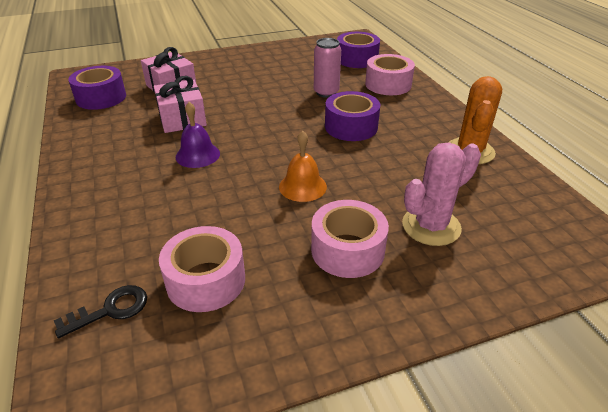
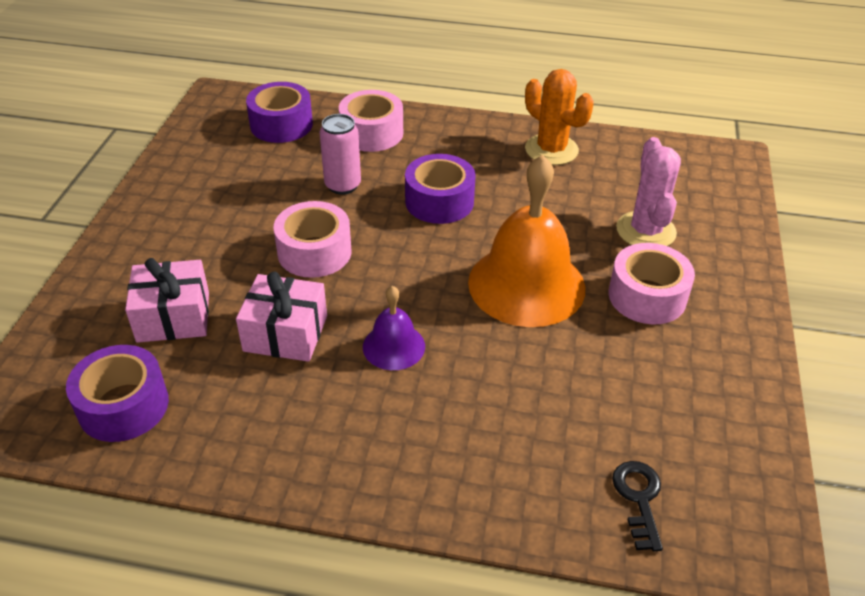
camera: 60 degrees left, 5 degrees up
pink tape [159,226,245,312] -> pink tape moved to [274,201,352,278]
orange bell [279,131,327,202] -> orange bell [468,154,585,327], size x2.01

